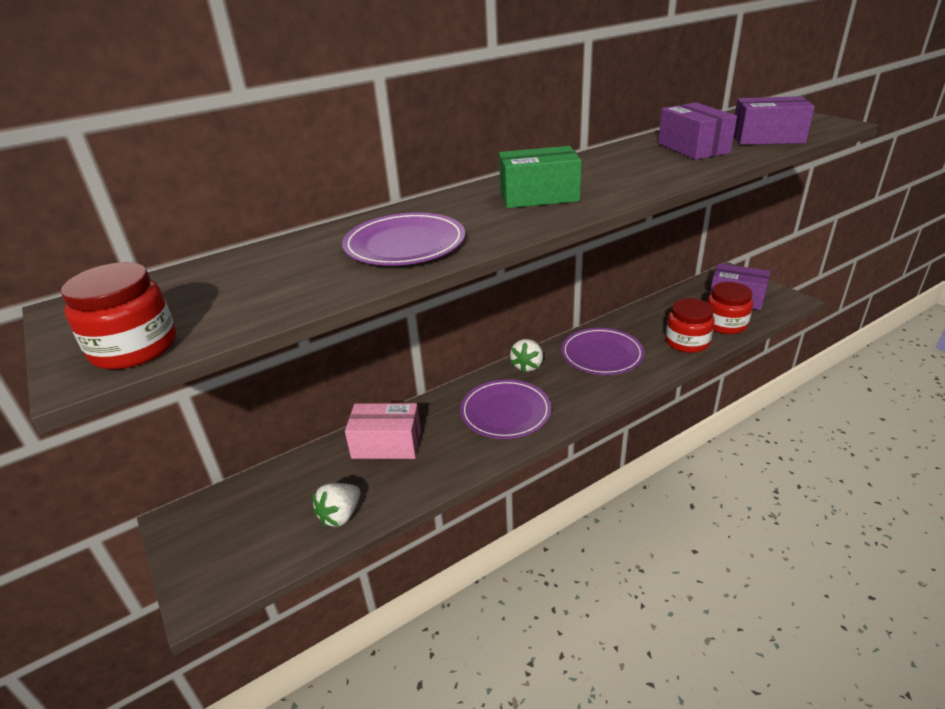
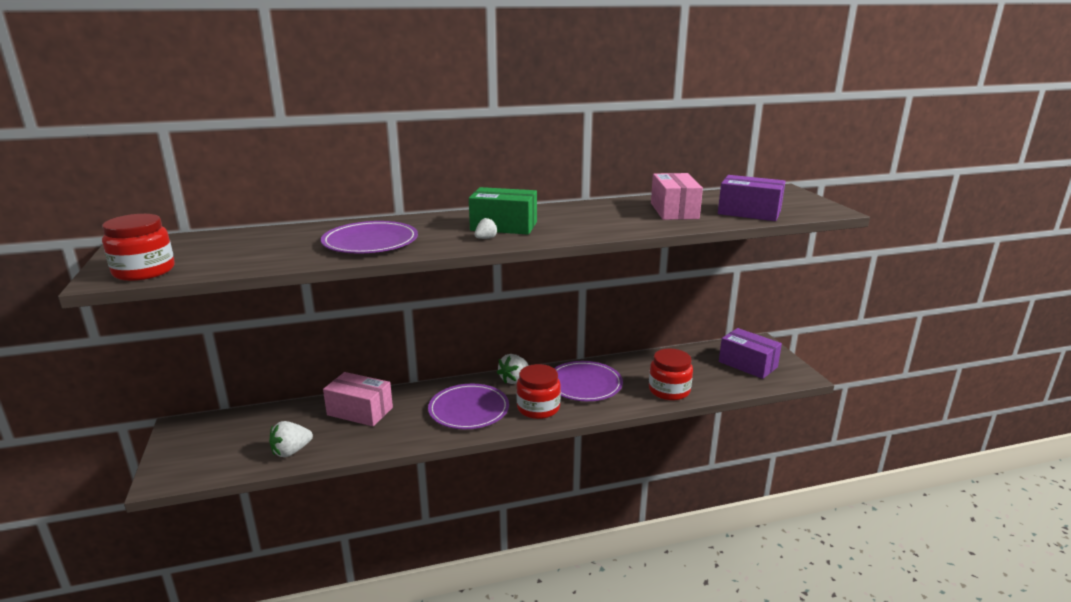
camera: 15 degrees right, 10 degrees down
purple box [658,102,737,160] -> pink box [651,173,703,220]
red jar [707,282,753,334] -> red jar moved to [516,364,561,419]
none -> white strawberry [474,218,498,239]

